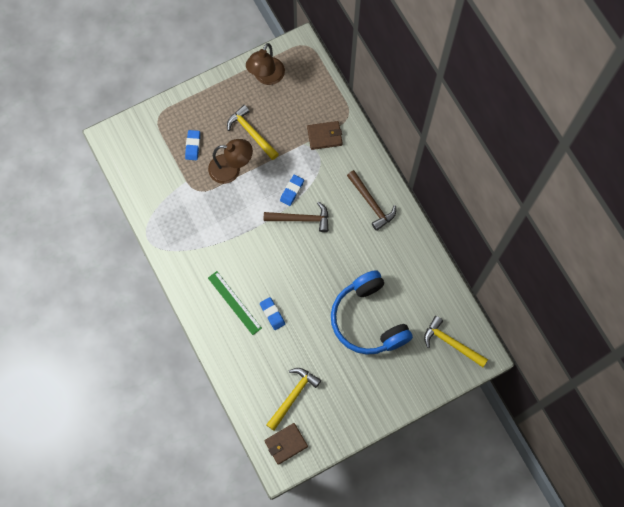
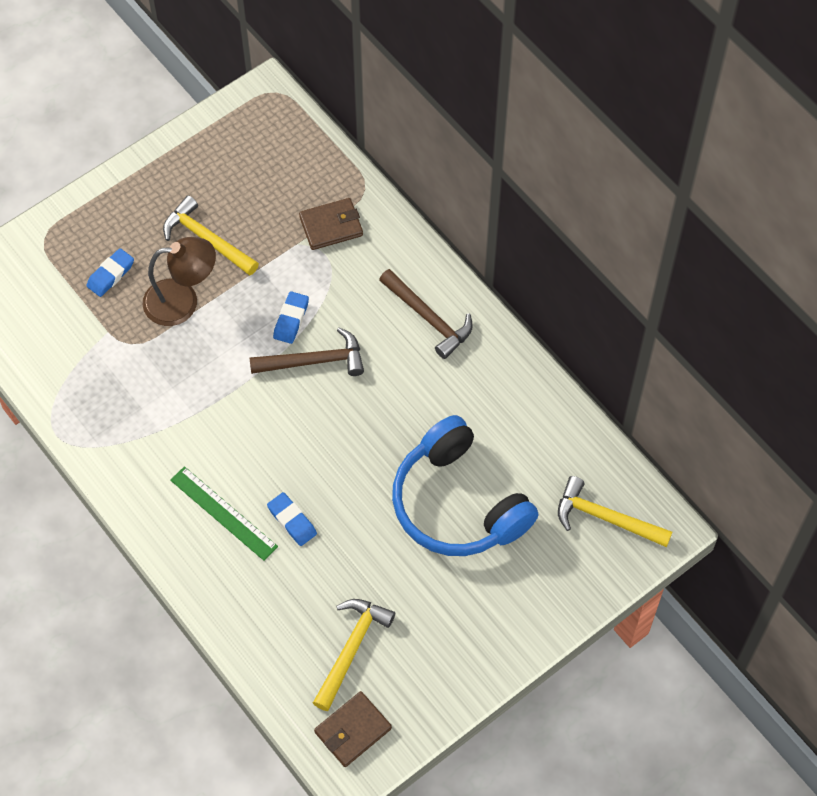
camera: 10 degrees left, 10 degrees down
blue eraser [185,130,200,160] -> blue eraser turned 45 degrees clockwise [86,248,134,297]
brown lamp [246,43,285,85] -> none

